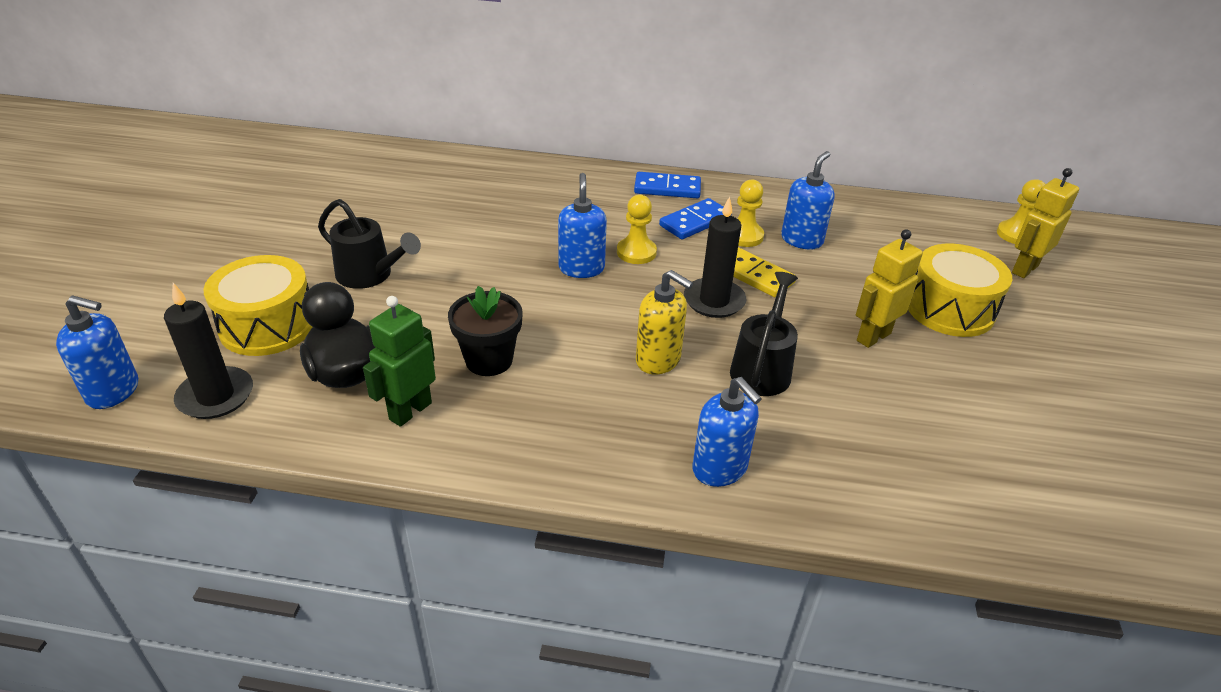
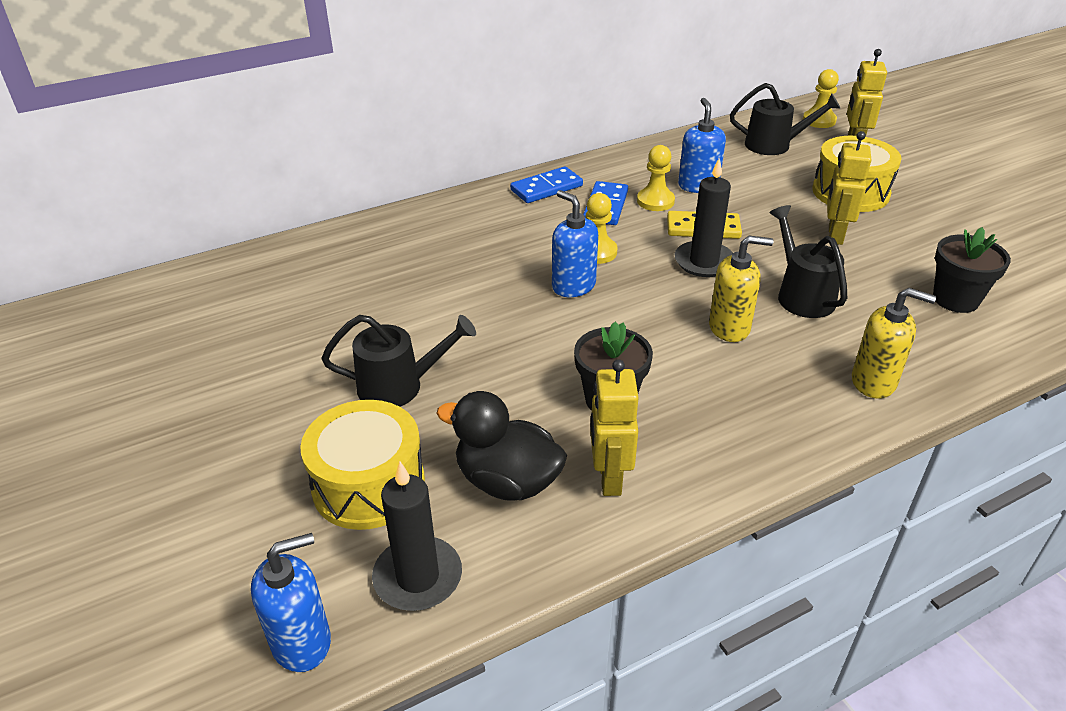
camera: 35 degrees left, 0 degrees up
green robot [363,296,436,427] -> yellow robot [591,359,639,496]
blue soap dispenser [692,377,762,487] -> yellow soap dispenser [852,288,936,399]
none -> black watering can [730,83,841,155]
none -> black flower pot [933,227,1011,313]

